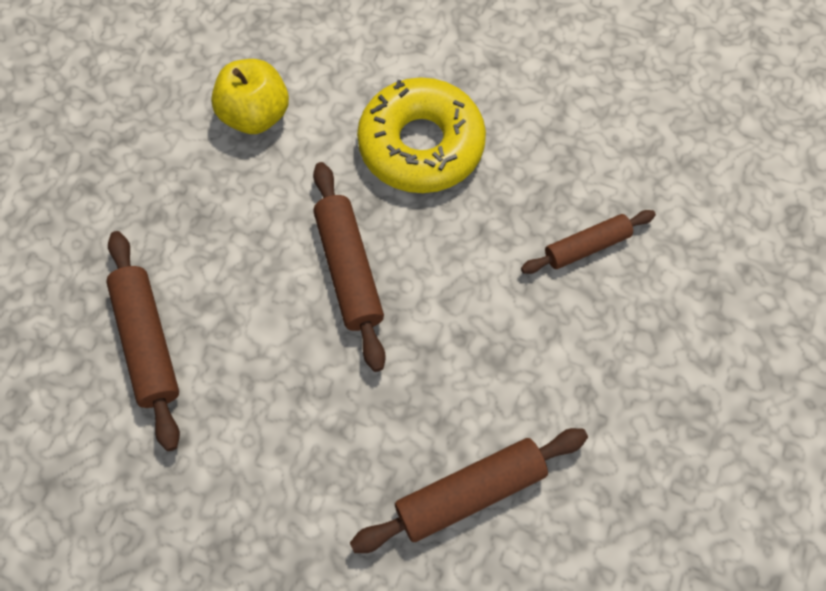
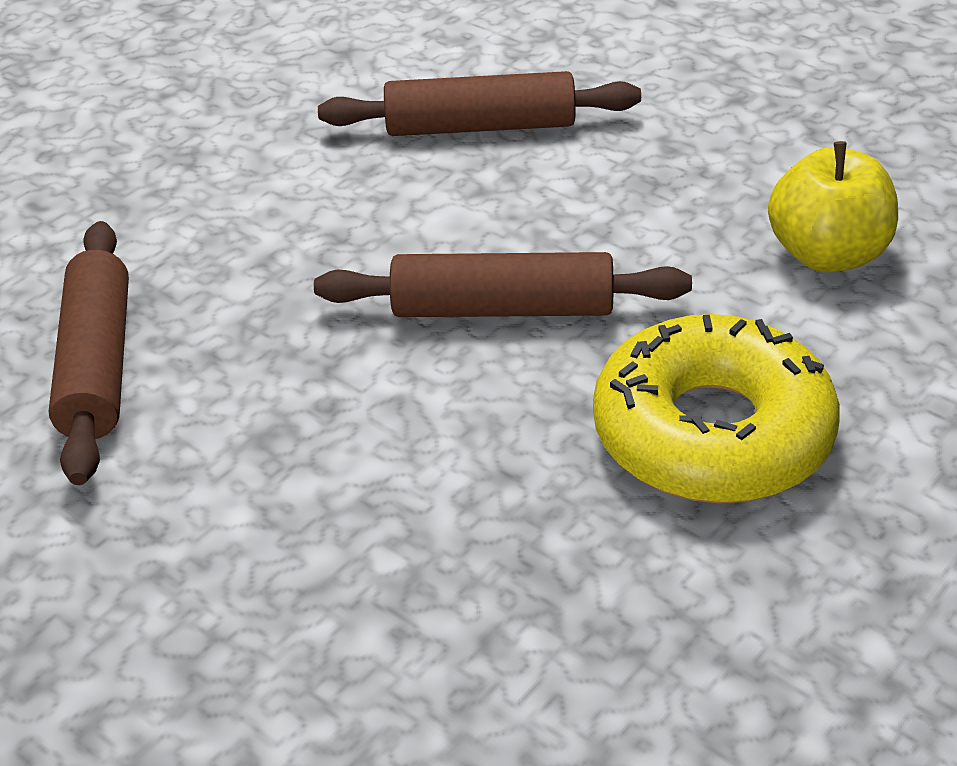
camera: 110 degrees right, 25 degrees down
brown rolling pin [521,210,656,274] -> none

